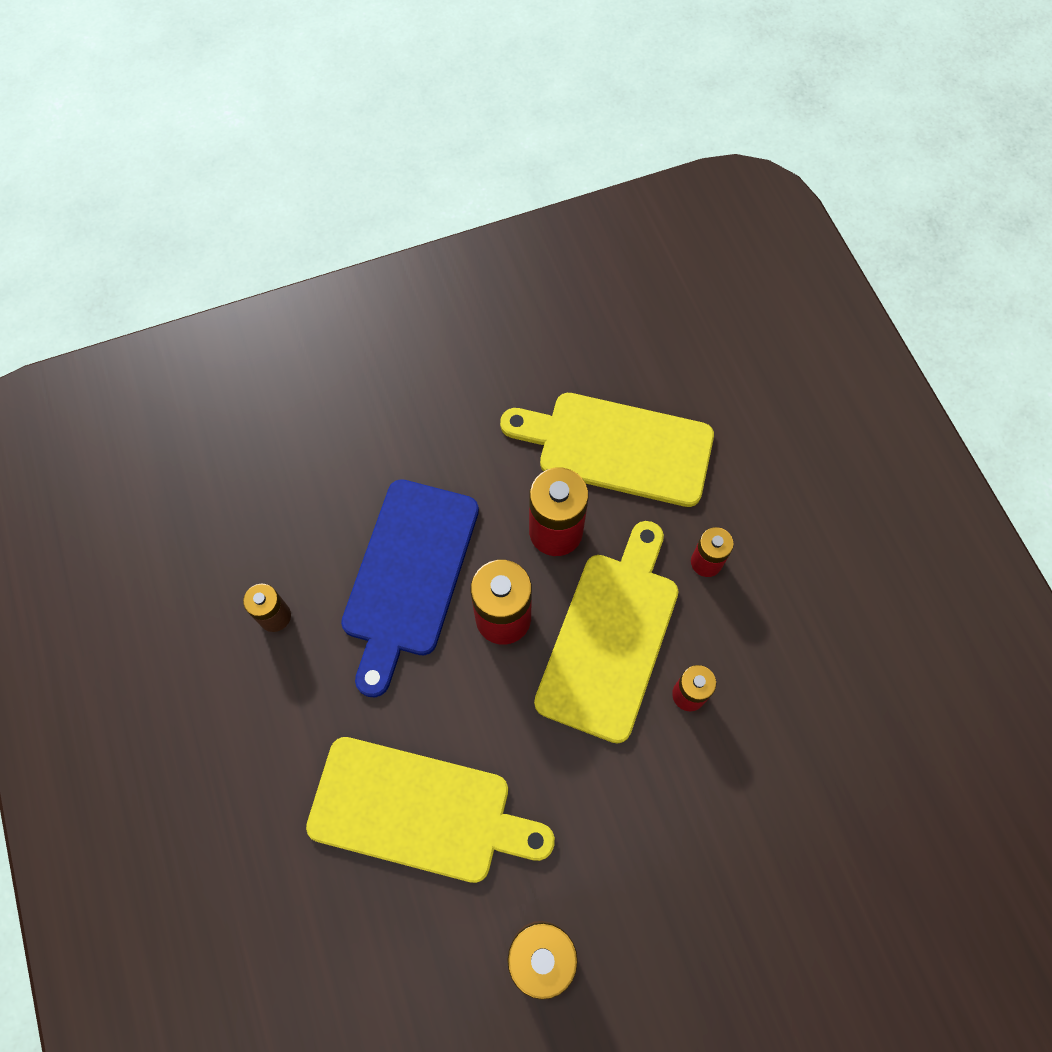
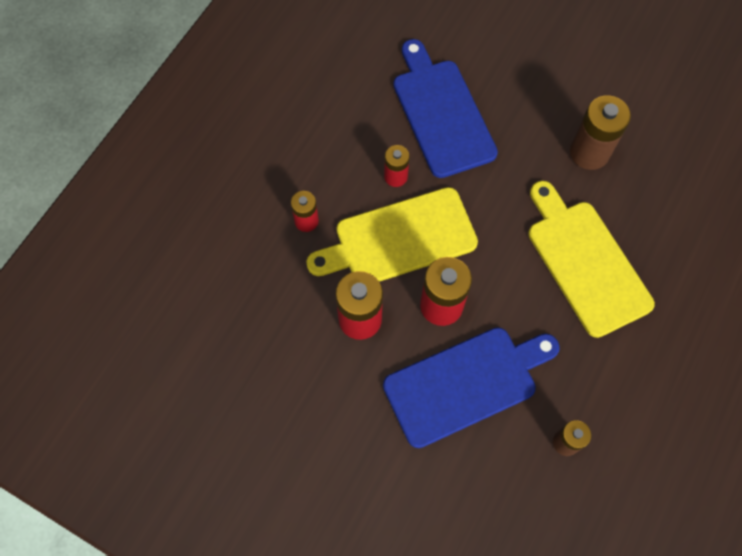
camera: 130 degrees left, 0 degrees up
yellow cutting board [500,393,714,507] -> none
none -> blue cutting board [393,39,498,178]

